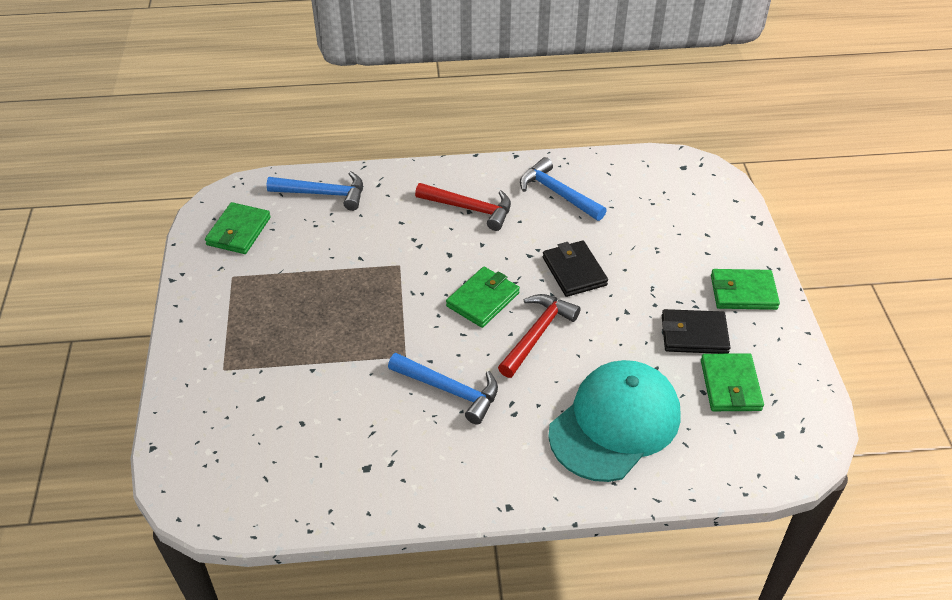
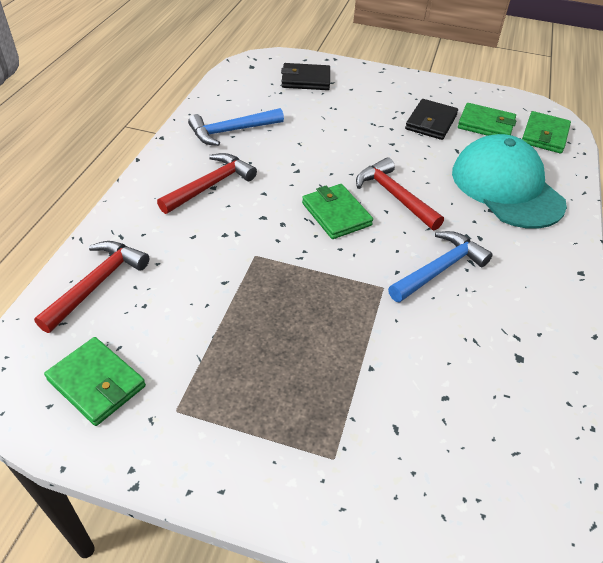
camera: 70 degrees left, 0 degrees up
blue hammer [267,171,363,211] -> red hammer [34,241,149,333]
black wallet [543,241,608,297] -> black wallet moved to [281,63,330,90]
green wallet [711,269,780,310] -> green wallet moved to [522,111,571,153]

